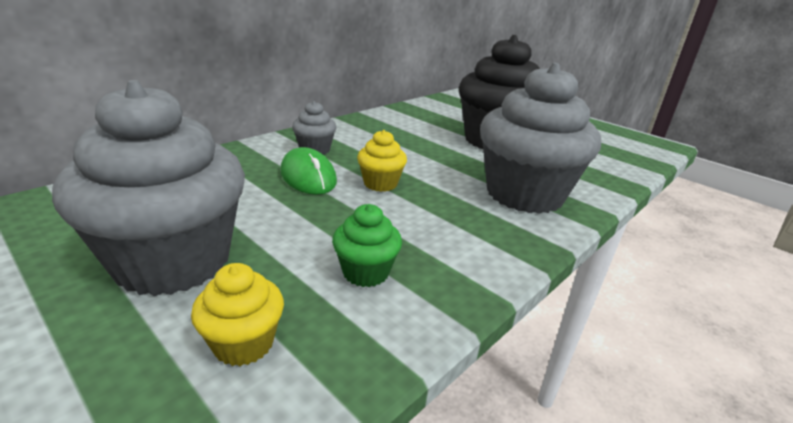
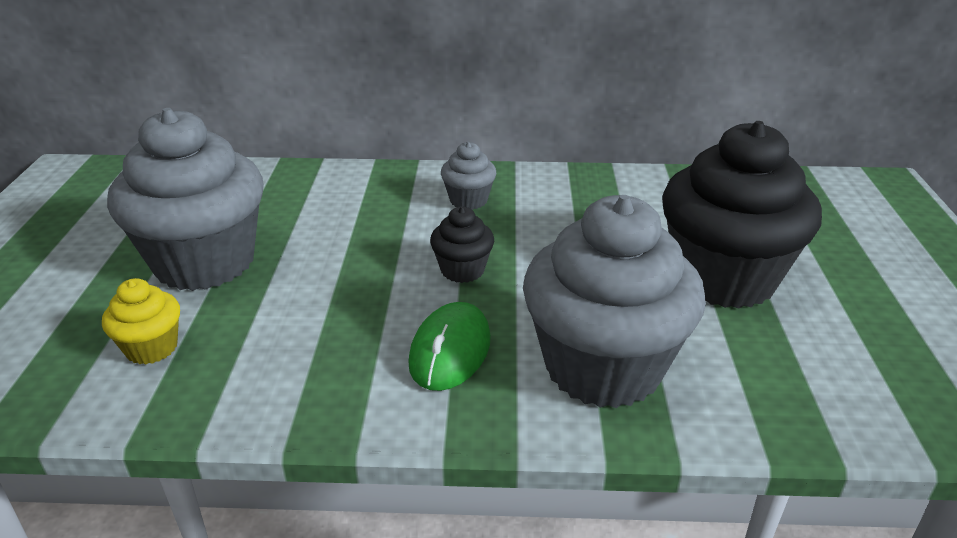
camera: 50 degrees right, 5 degrees up
green mouse [280,147,337,195] -> green mouse moved to [408,302,491,391]
green cupcake [332,204,402,287] -> none
yellow cupcake [357,130,407,192] -> black cupcake [430,206,494,283]

